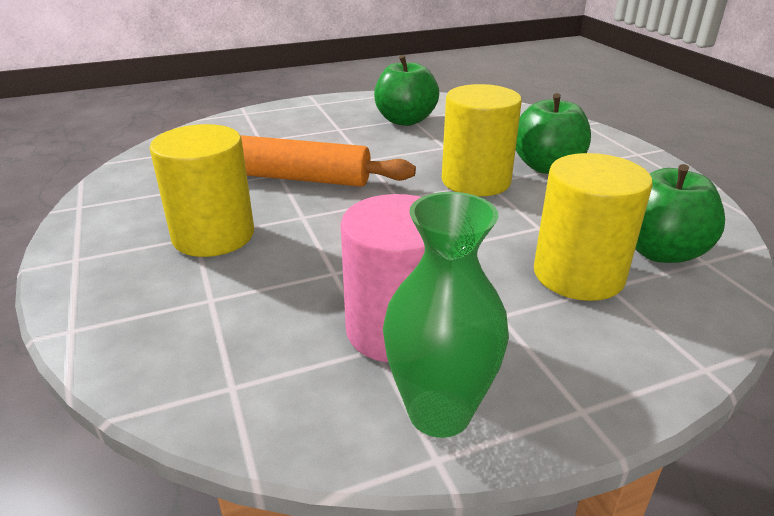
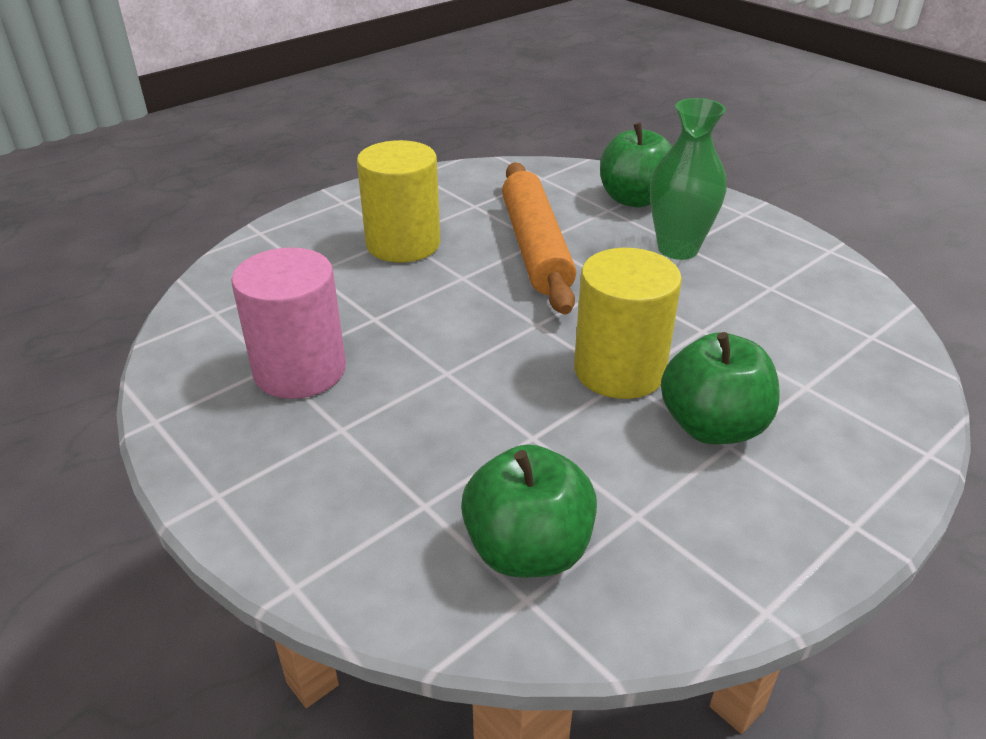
camera: 70 degrees right, 5 degrees up
green apple [374,55,439,126] -> green apple moved to [600,123,672,207]
green vase [383,192,509,438] -> green vase moved to [650,98,726,260]
yellow cylinder [534,153,653,301] -> none

